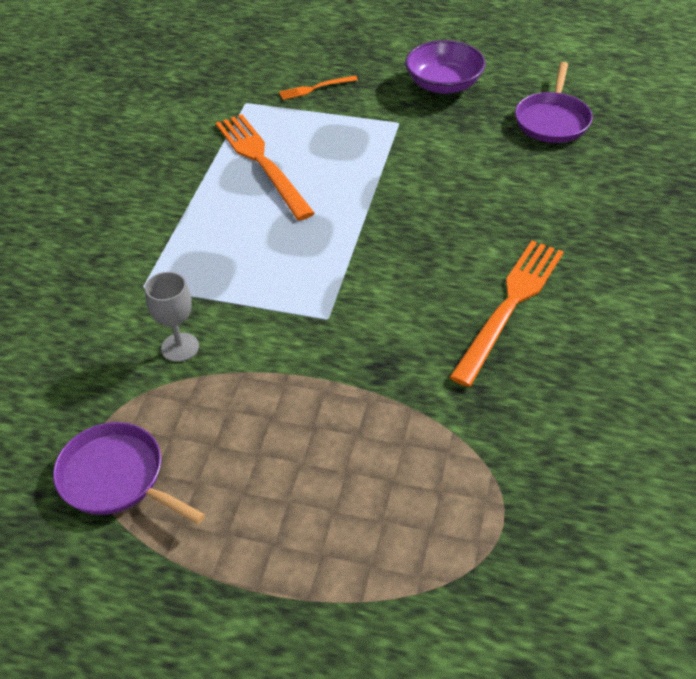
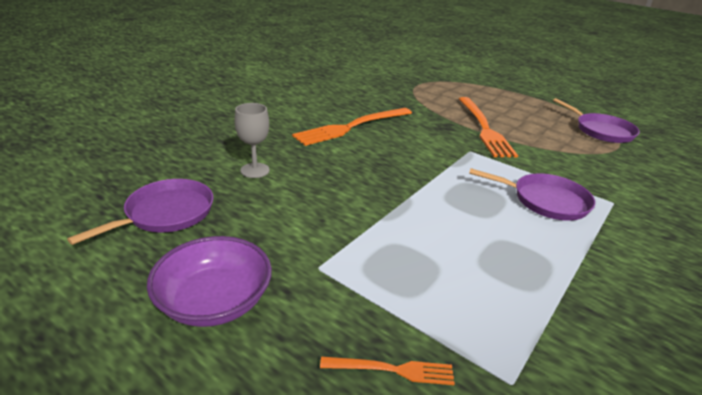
camera: 160 degrees left, 15 degrees down
grey goblet [145,272,199,362] -> grey goblet moved to [234,103,270,178]
orange fork [216,114,315,220] -> orange fork moved to [459,97,518,157]
none -> purple pan [469,168,595,221]

